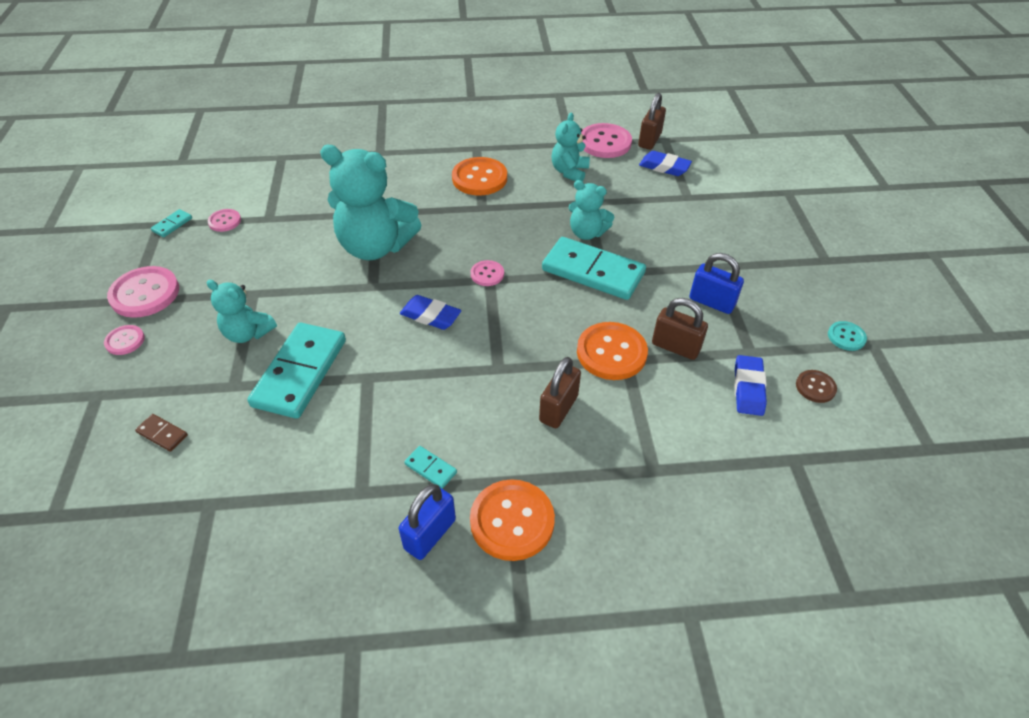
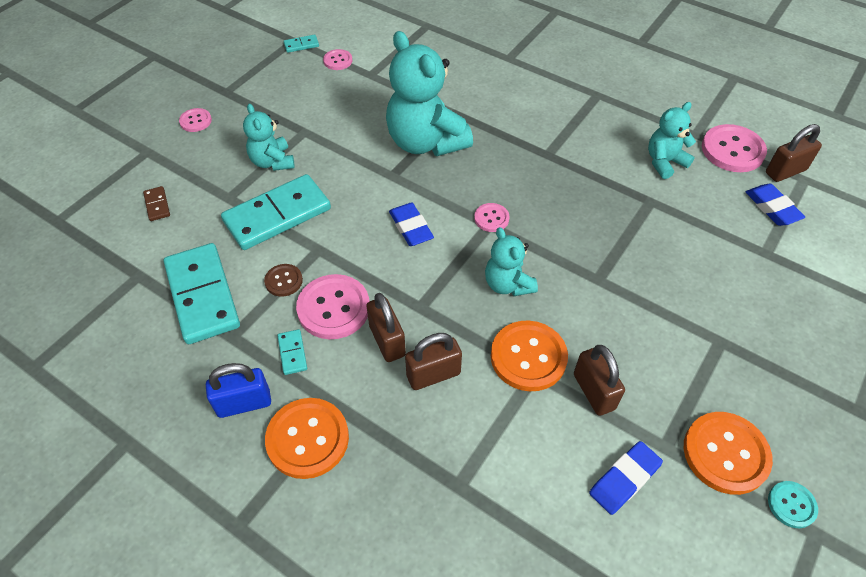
camera: 40 degrees right, 5 degrees up
pink button [107,266,179,318] -> pink button moved to [296,274,369,339]
orange button [452,157,507,195] -> orange button moved to [684,412,773,495]
turquoise domino [542,237,646,300] -> turquoise domino moved to [164,243,240,344]
turquoise teddy bear [568,180,614,240] -> turquoise teddy bear moved to [485,227,538,296]
blue padlock [690,253,744,314] -> none
brown button [796,370,837,403] -> brown button moved to [264,264,303,297]
none -> brown padlock [366,293,406,362]

